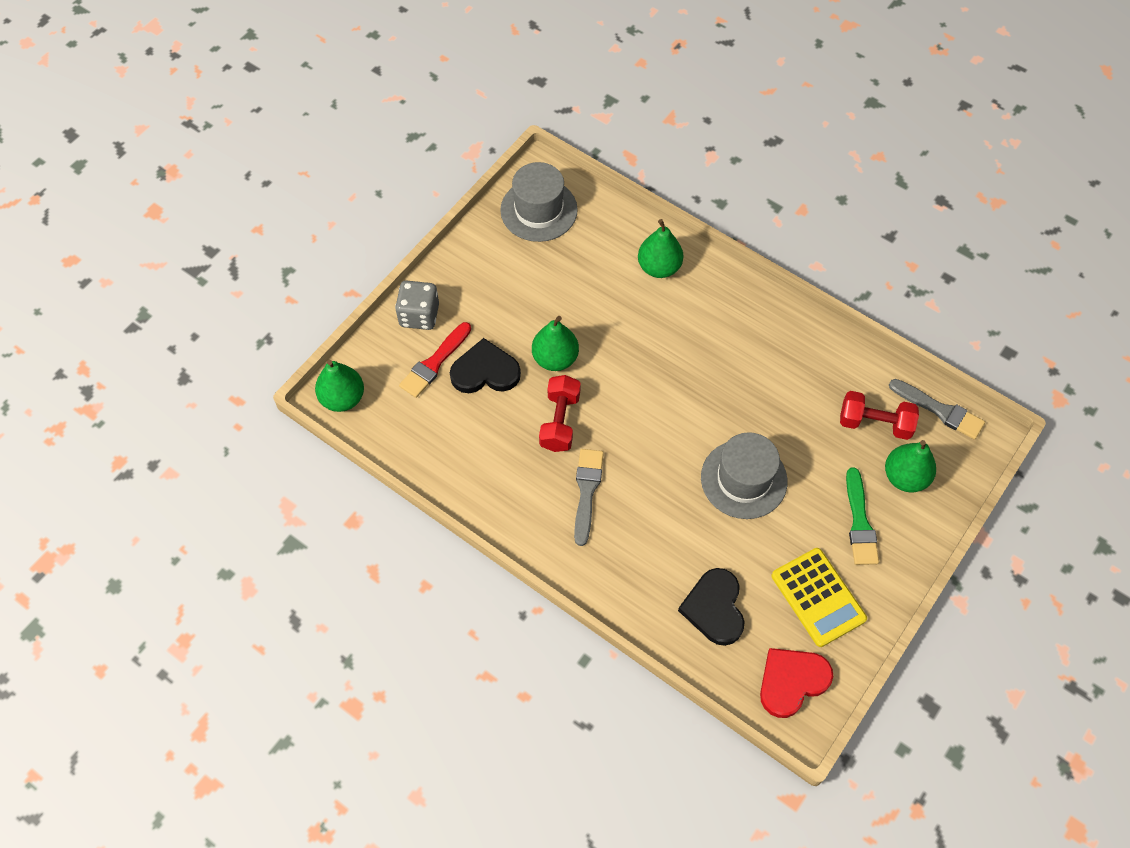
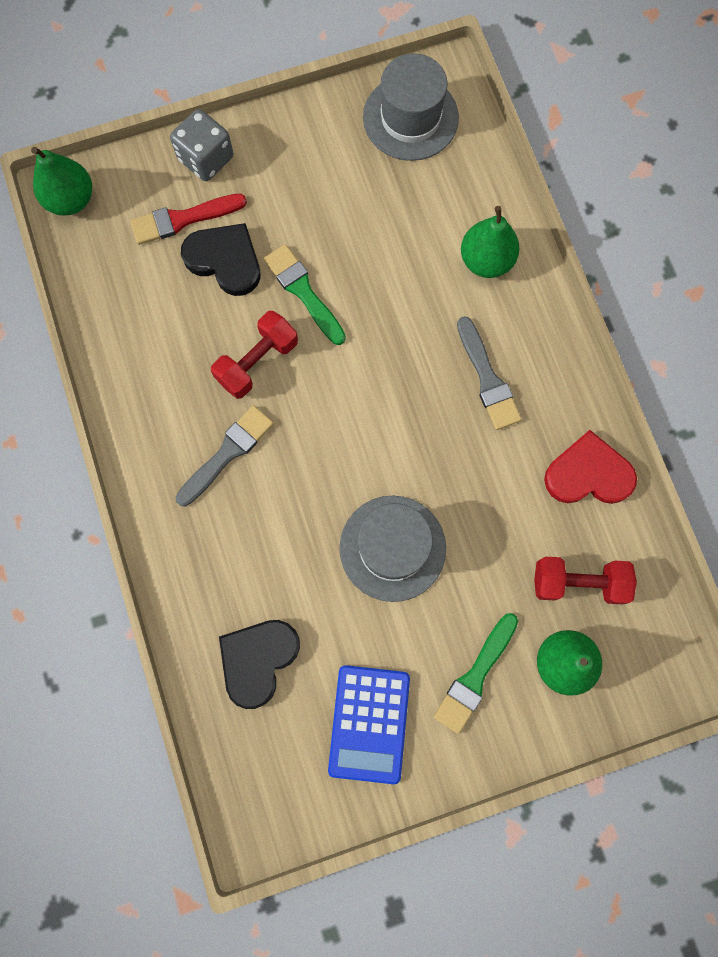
camera: 35 degrees right, 15 degrees up
green pear [532,316,579,371] -> green brush [264,244,346,345]
red heart [760,648,834,718] -> red heart moved to [544,430,637,504]
yellow calculator [772,548,867,647] -> blue calculator [328,665,410,784]
red dumbbell [840,391,919,440] -> red dumbbell turned 45 degrees counterclockwise [534,556,637,605]
grey brush [889,379,985,440] -> grey brush moved to [457,316,522,430]

